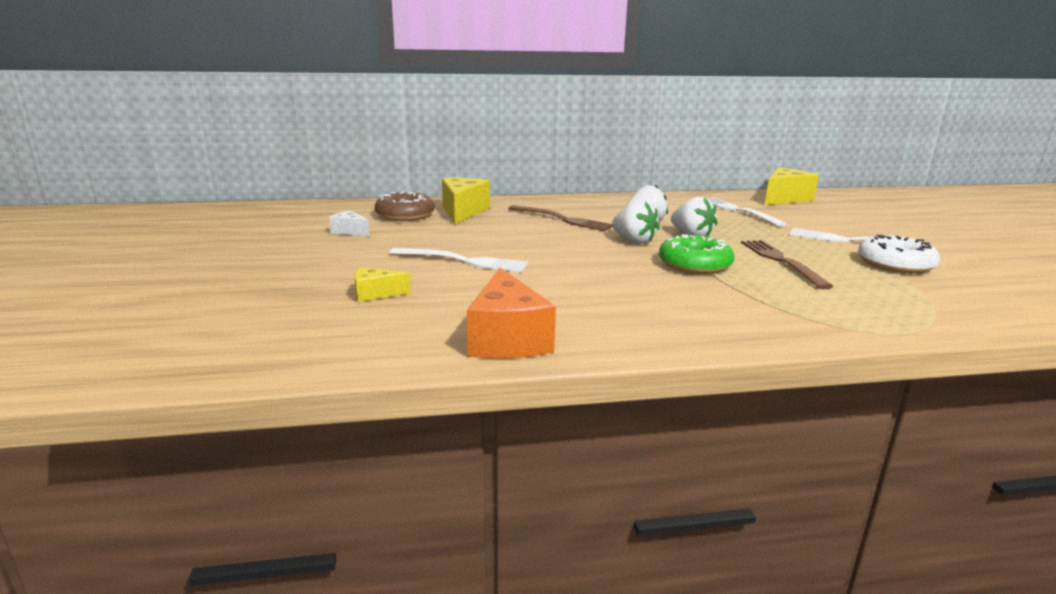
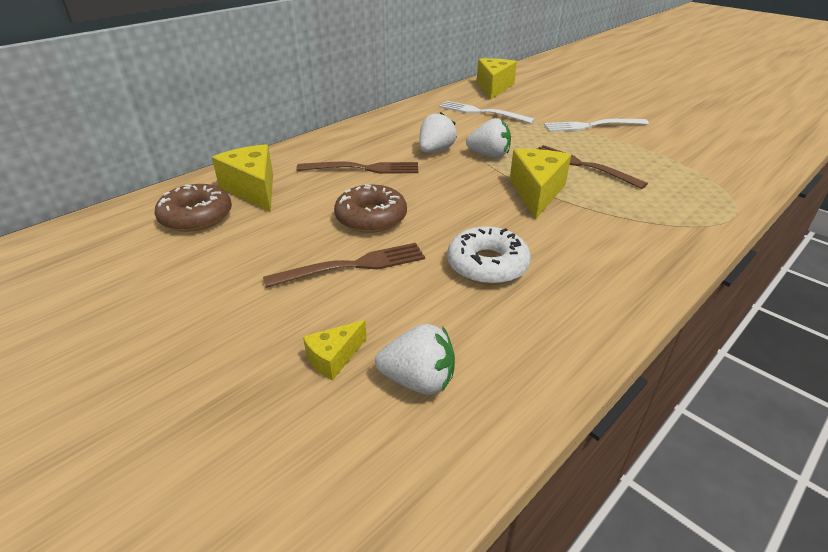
camera: 35 degrees left, 15 degrees up
white cheese [329,210,370,236] -> none
white fork [389,248,529,272] -> brown fork [263,243,425,288]
orange cheese [467,267,556,359] -> none
white strawberry [612,201,660,244] -> white strawberry moved to [375,324,455,395]
green donut [659,234,734,274] -> yellow cheese [510,149,571,219]
white donut [858,235,940,274] -> white donut moved to [447,226,531,285]
none -> brown donut [334,184,407,233]

